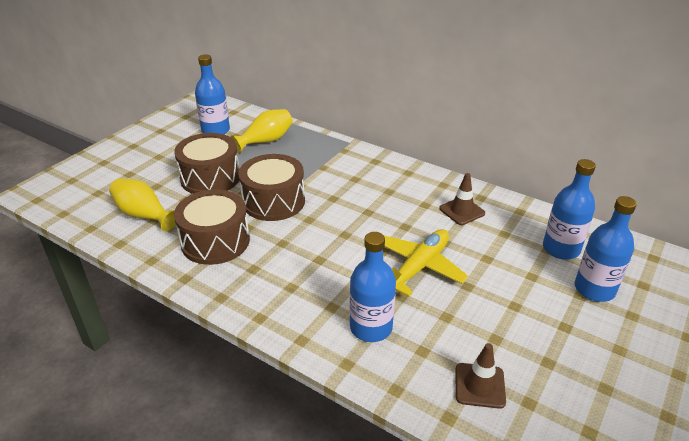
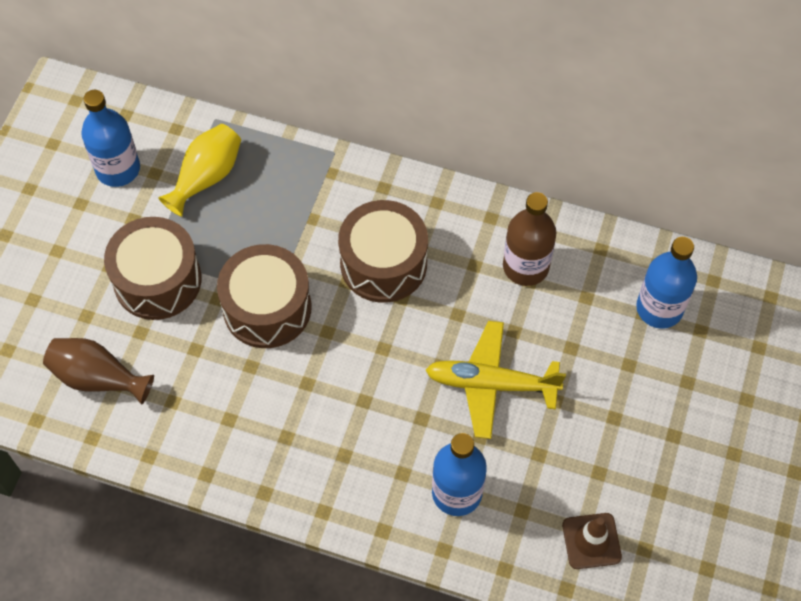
camera: 15 degrees left, 25 degrees up
yellow vase [109,178,176,231] -> brown vase [43,338,154,405]
brown drum [174,189,250,265] -> brown drum moved to [338,200,428,303]
yellow plane [384,229,468,297] -> yellow plane turned 105 degrees counterclockwise [426,321,566,439]
brown traffic cone [439,173,485,225] -> brown bottle [503,192,556,286]
blue bottle [575,196,637,302] -> none

